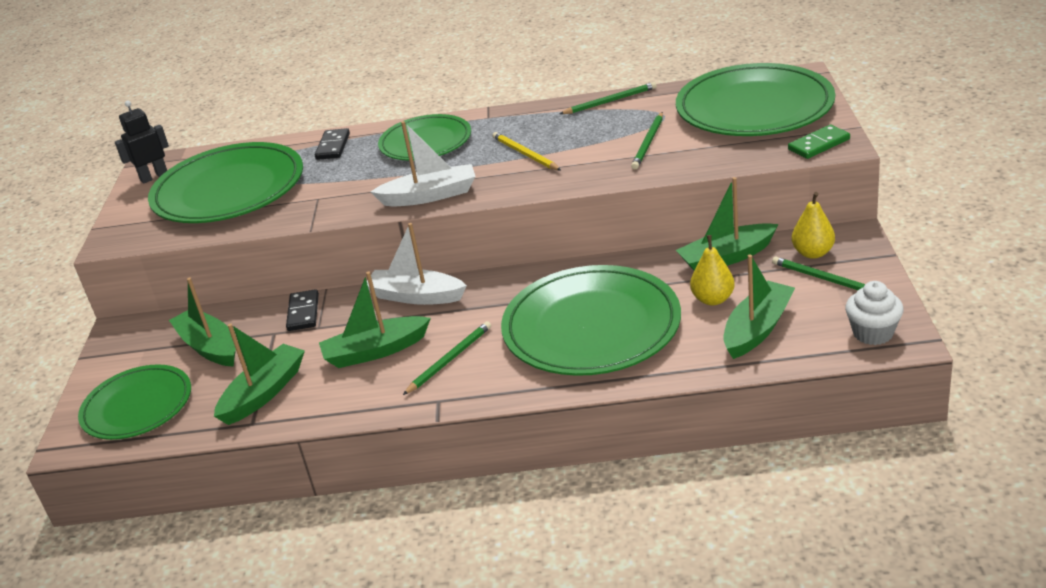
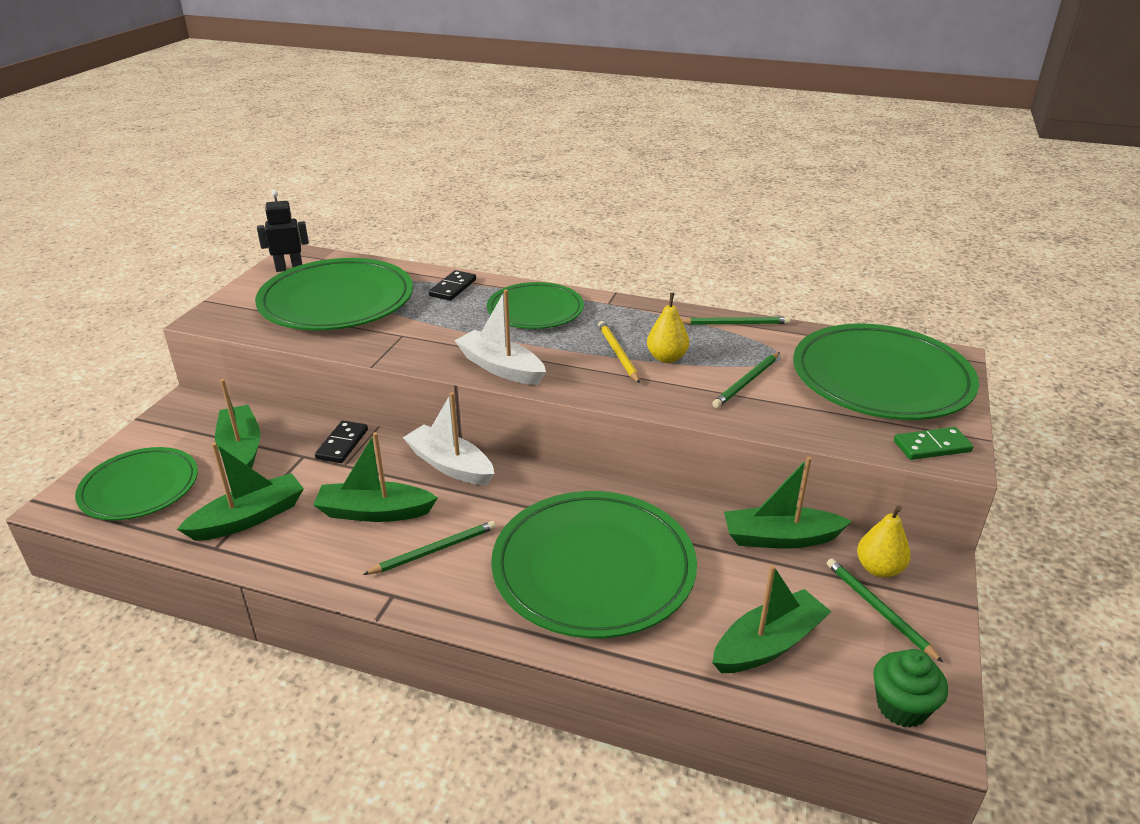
camera: 15 degrees right, 0 degrees up
white boat [371,121,476,206] -> white boat turned 150 degrees counterclockwise [454,290,546,385]
yellow pear [690,235,735,306] -> yellow pear moved to [647,293,689,363]
white cupcake [845,281,904,345] -> green cupcake [873,649,948,728]

